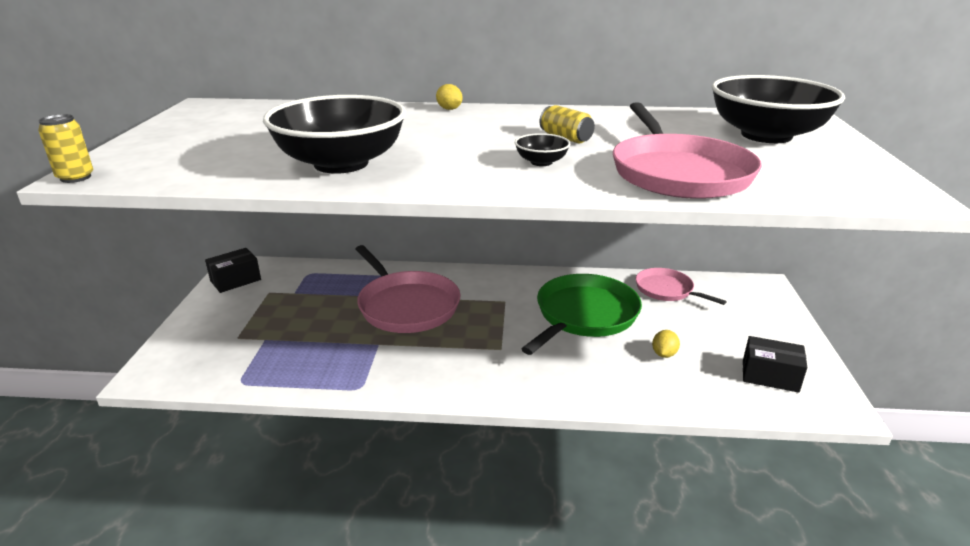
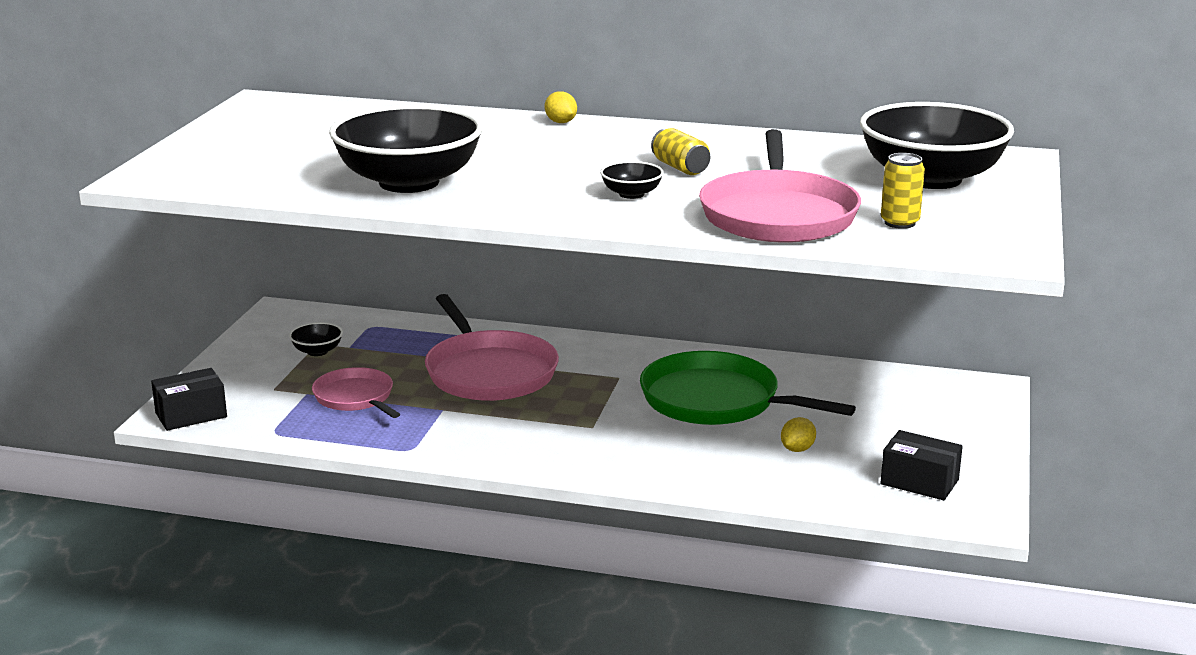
camera: 10 degrees right, 5 degrees down
yellow can [38,114,93,183] -> yellow can moved to [881,153,925,229]
black box [205,248,261,293] -> black box moved to [151,368,227,431]
green pan [521,274,642,355] -> green pan turned 105 degrees counterclockwise [640,351,856,425]
pink pan [636,268,727,305] -> pink pan moved to [312,367,400,418]
none -> black bowl [289,322,343,356]

